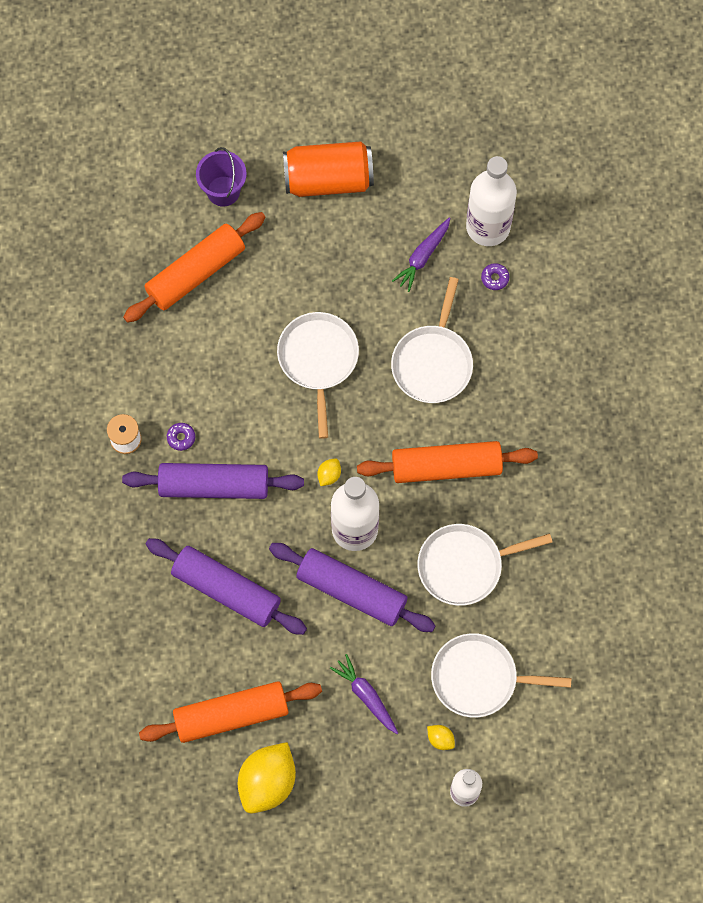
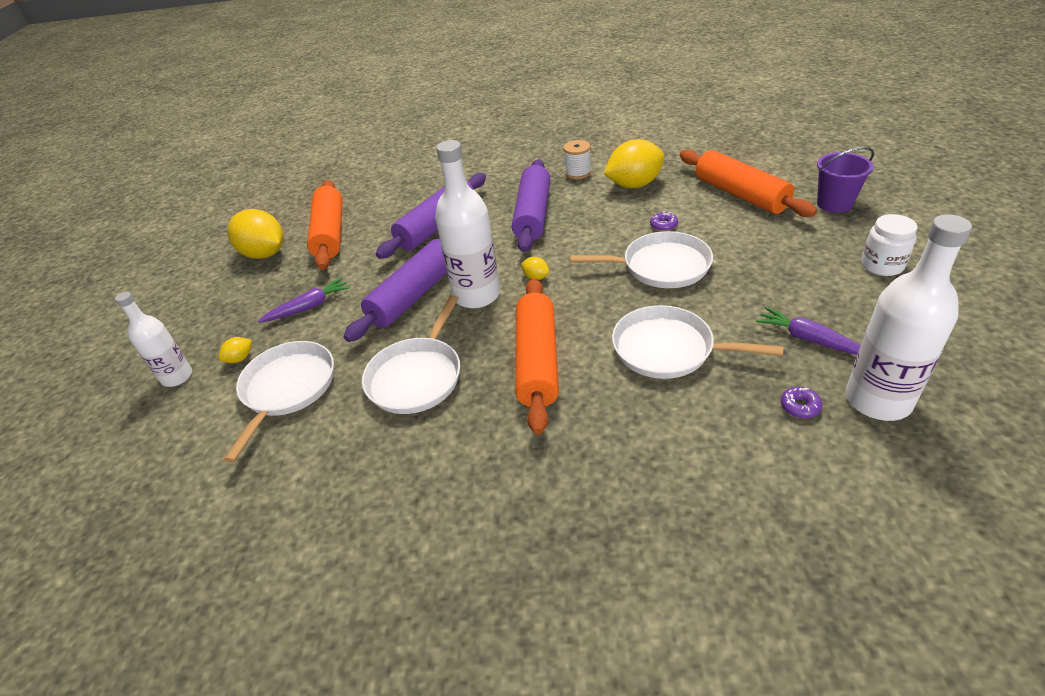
camera: 100 degrees right, 30 degrees down
purple donut [167,423,195,451] -> purple donut moved to [650,211,678,231]
orange can [283,141,374,197] -> white jar [861,214,918,276]
white pan [417,524,552,606] -> white pan turned 150 degrees counterclockwise [362,295,460,414]
none -> yellow lemon [604,139,665,188]

